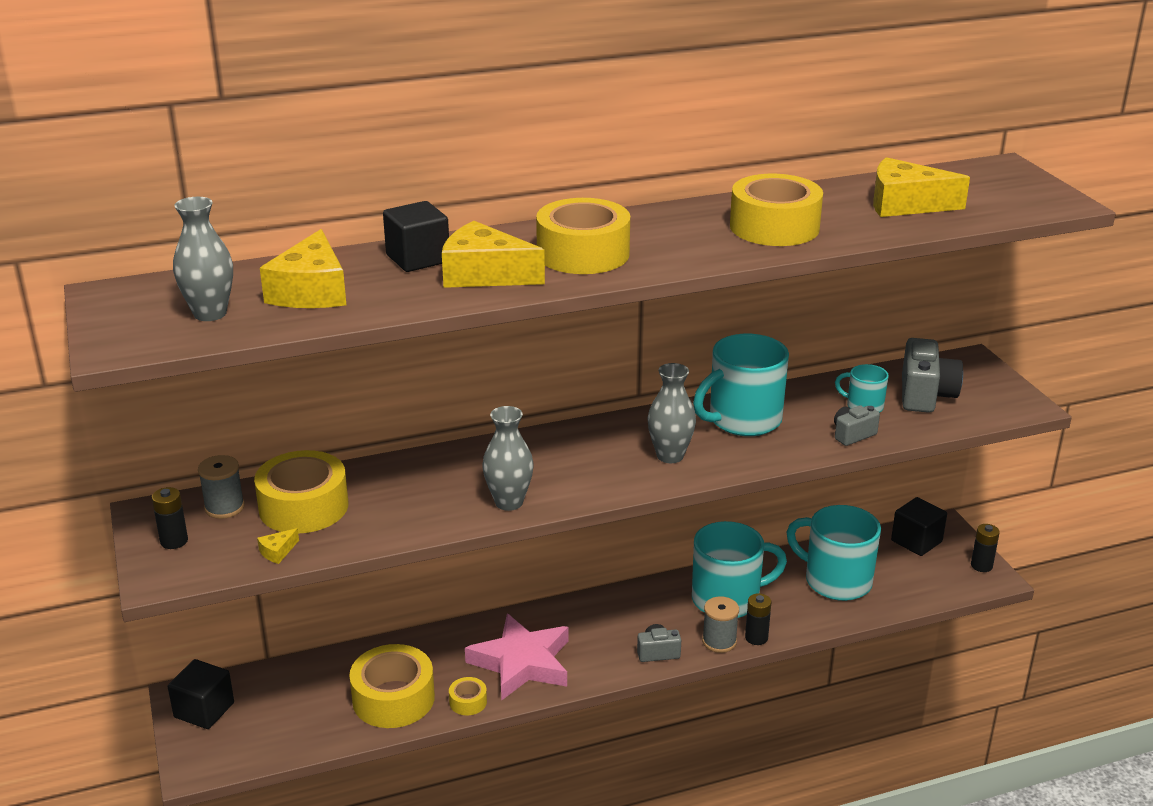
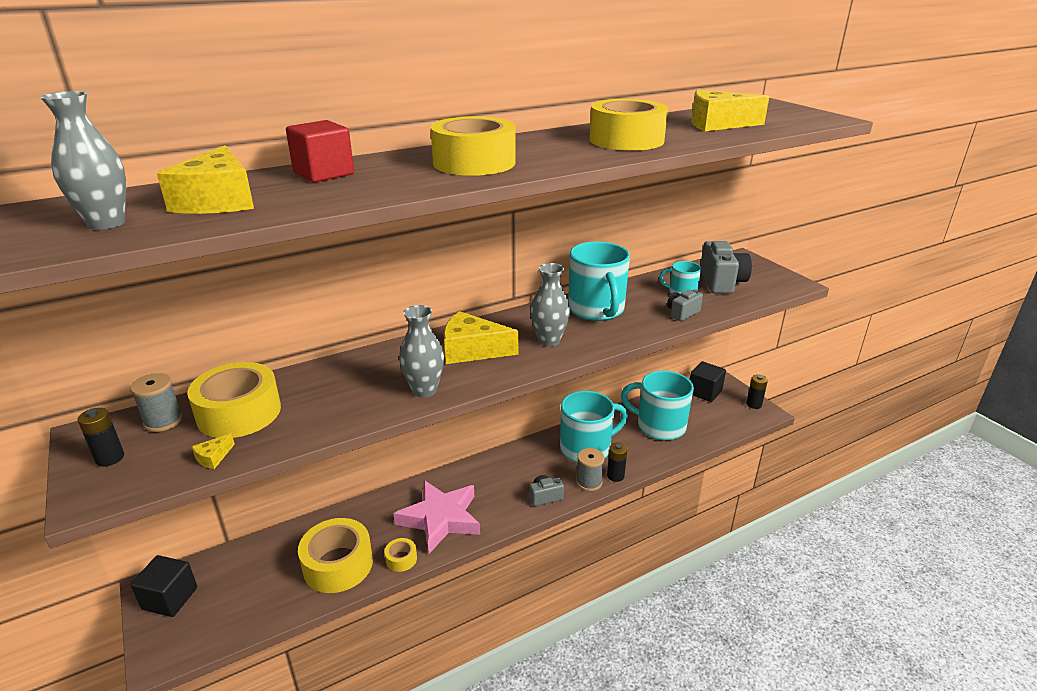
camera: 10 degrees left, 0 degrees up
black cube [383,201,449,272] -> red cube [286,120,354,182]
yellow cheese [442,221,545,288] -> yellow cheese moved to [443,311,518,364]
turquoise mug [693,334,789,436] -> turquoise mug turned 60 degrees counterclockwise [568,241,630,321]

